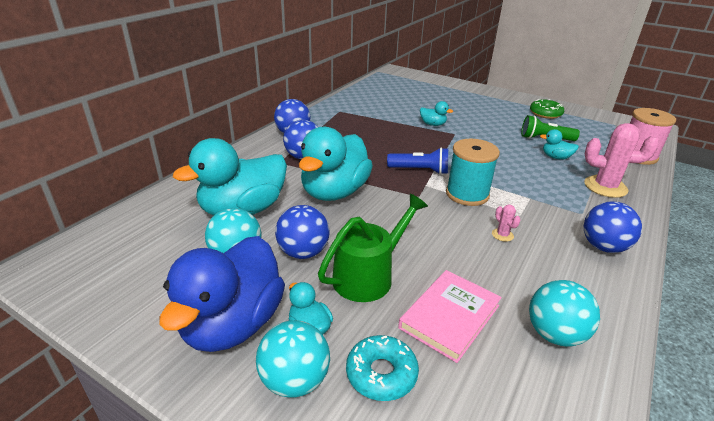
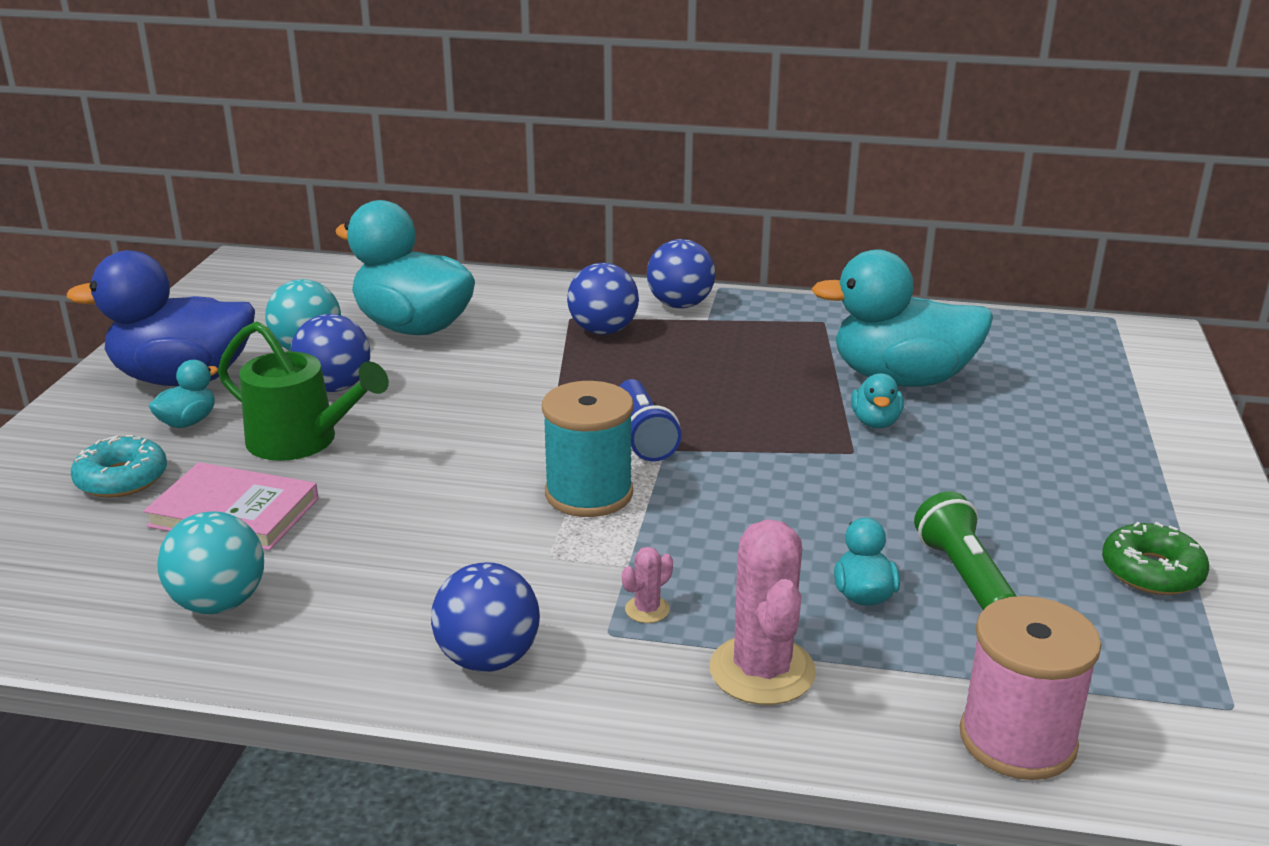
camera: 70 degrees right, 5 degrees down
turquoise ball [256,320,330,398] -> none
turquoise duck [299,127,373,201] -> turquoise duck moved to [811,249,993,387]
pink cactus [492,205,521,242] -> pink cactus moved to [622,547,673,623]

